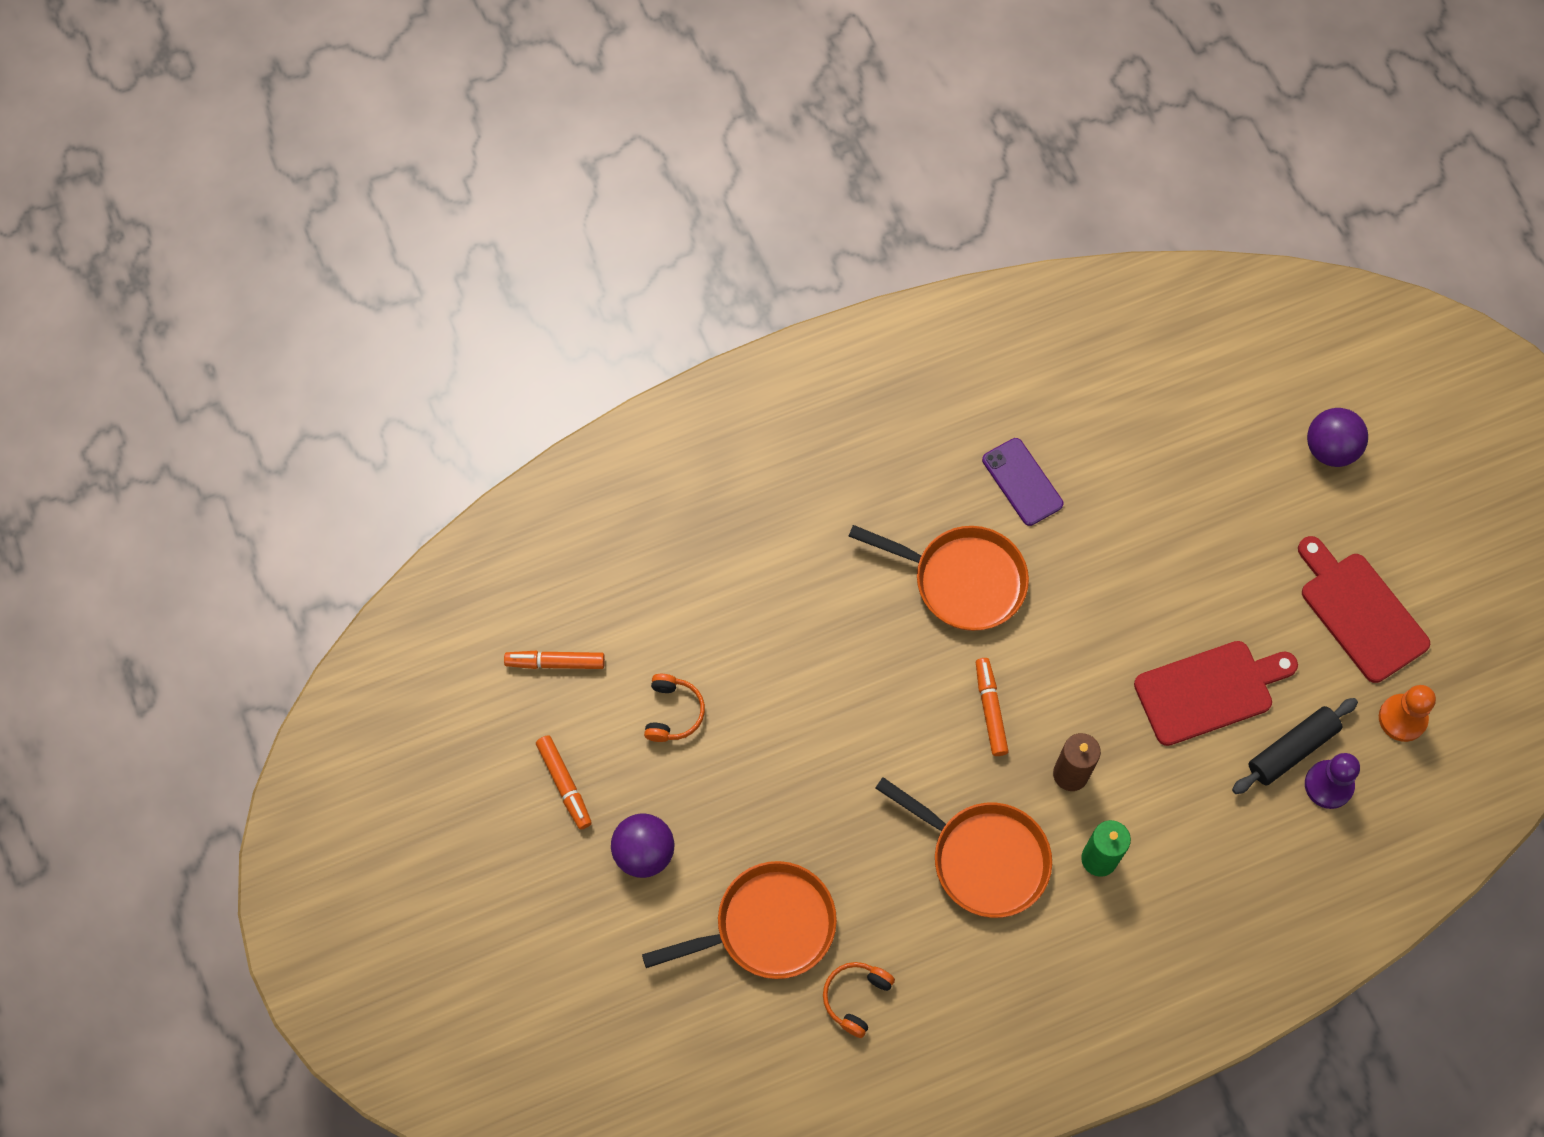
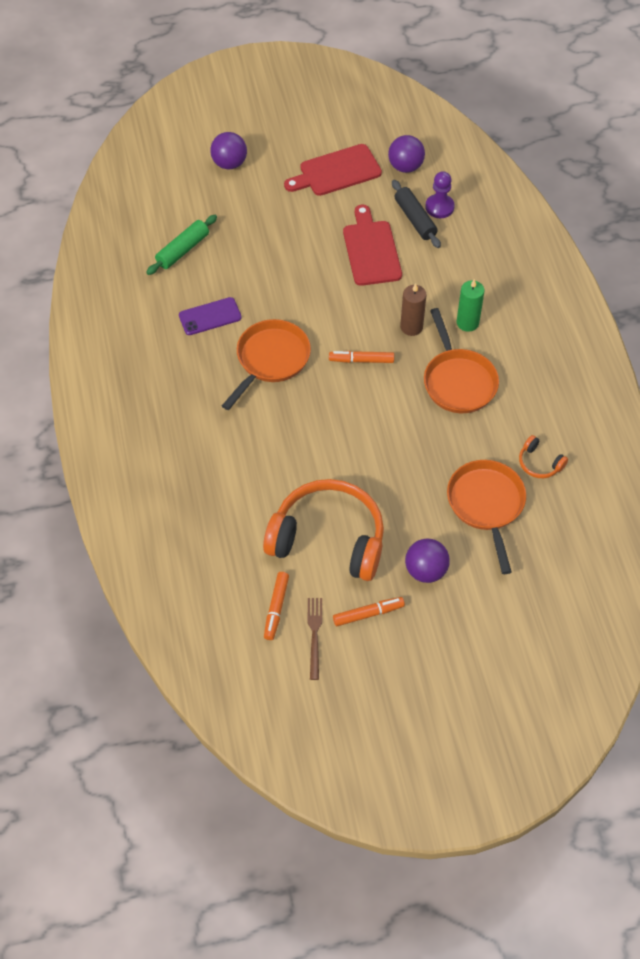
camera: 80 degrees left, 10 degrees down
orange headphones [644,674,705,742] -> orange headphones [263,479,384,581], size x2.43
orange pan [876,777,1052,918] -> orange pan turned 120 degrees clockwise [424,308,499,413]
orange pawn [1379,685,1436,742] -> purple ball [388,135,425,173]
none -> green rolling pin [146,215,217,275]
none -> brown fork [307,598,322,680]

